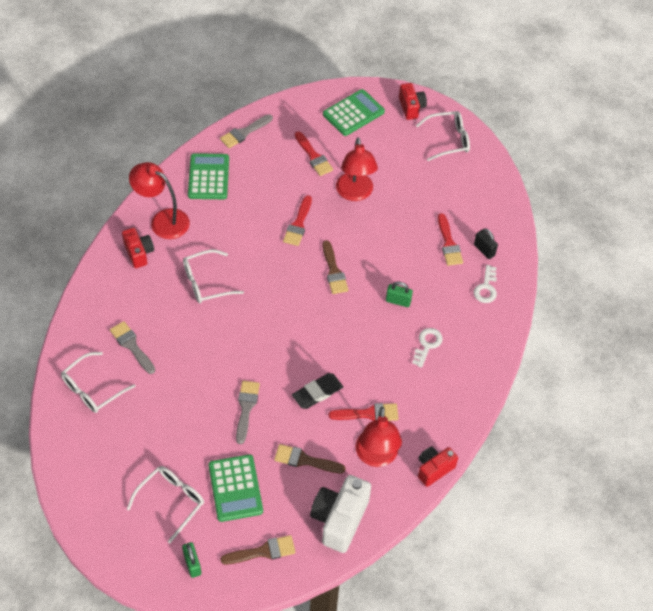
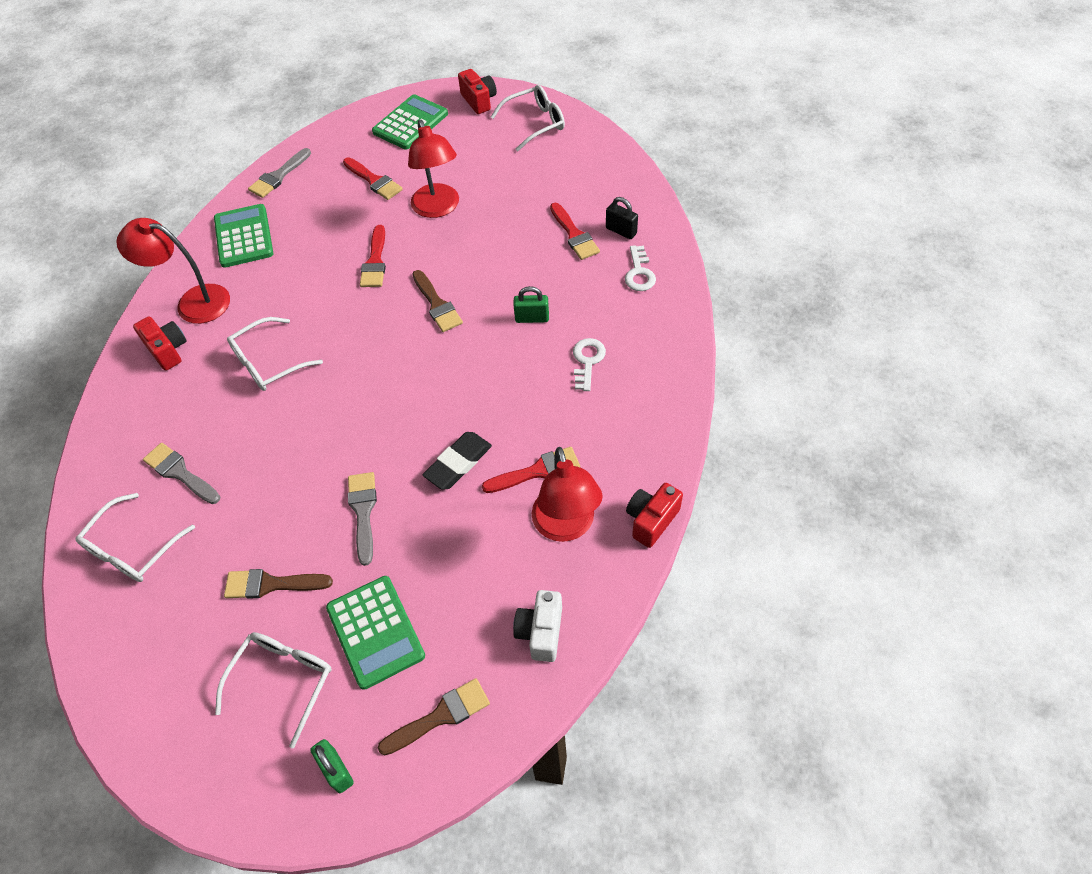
camera: 10 degrees left, 0 degrees up
brown brush [274,444,345,473] -> brown brush moved to [224,569,333,599]
white camera [310,475,371,553] -> white camera [513,590,562,662], size x0.61

